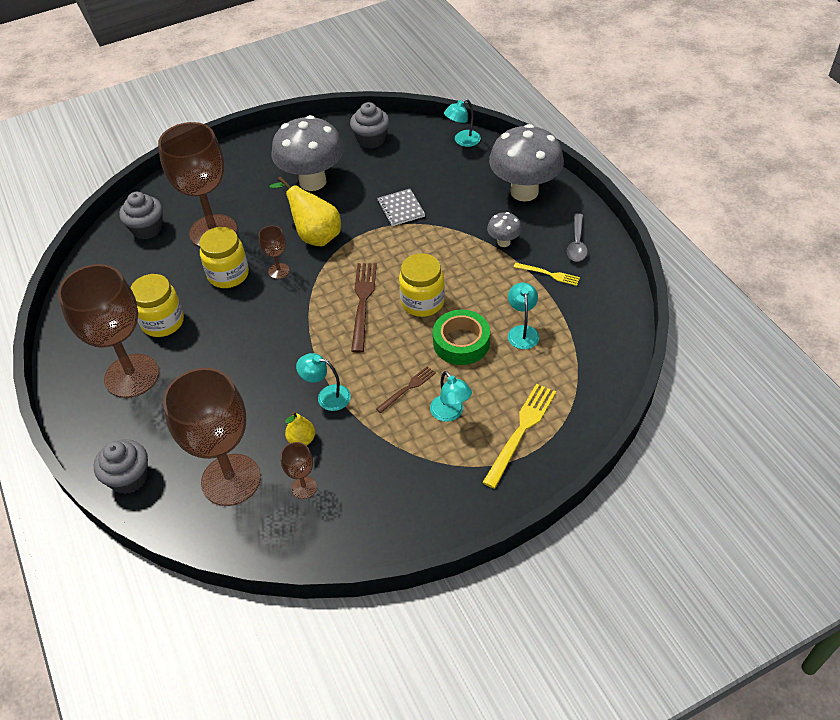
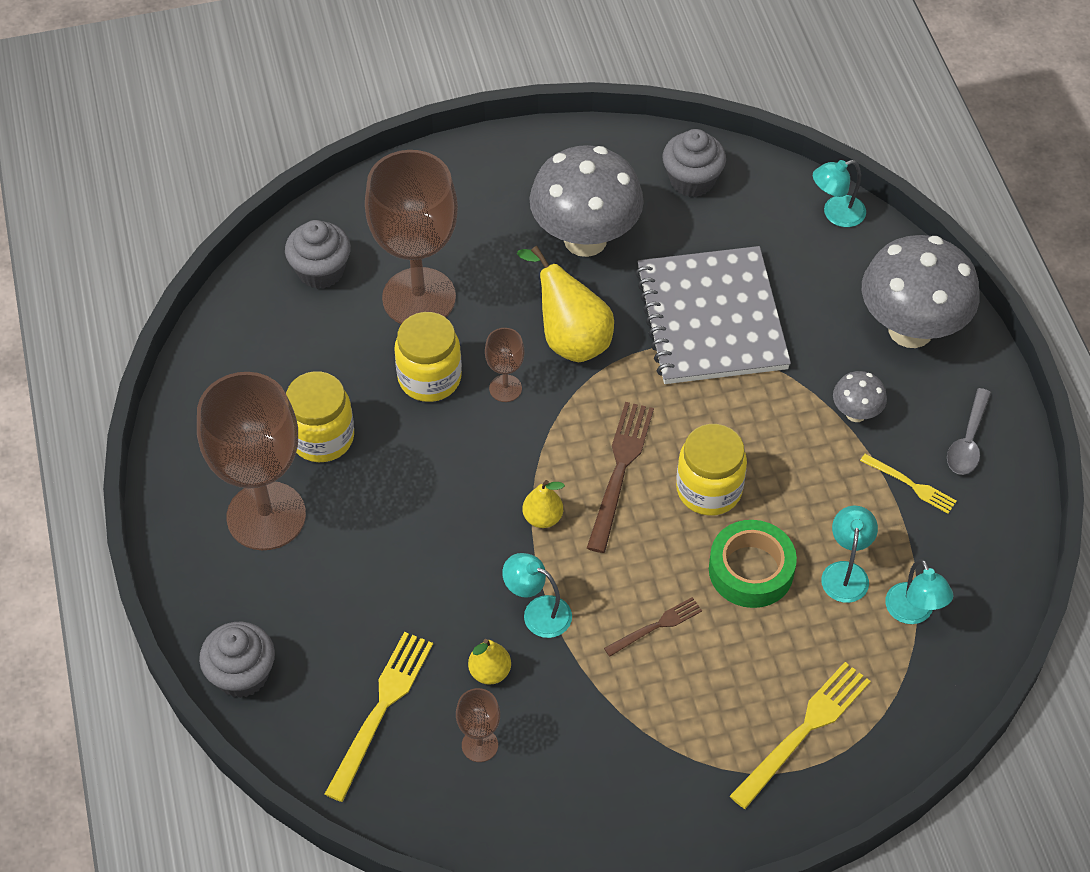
camera: 10 degrees right, 5 degrees up
brown goblet [163,368,261,506] -> yellow fork [325,632,433,802]
grey notebook [377,189,425,226] -> grey notebook [635,246,791,384], size x2.25
turquoise lamp [430,371,472,422] -> turquoise lamp moved to [885,559,953,624]
none -> yellow pear [523,480,565,528]

